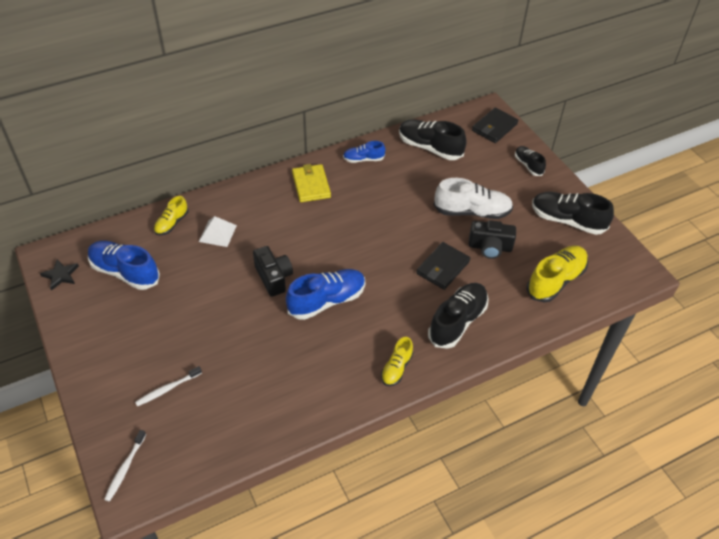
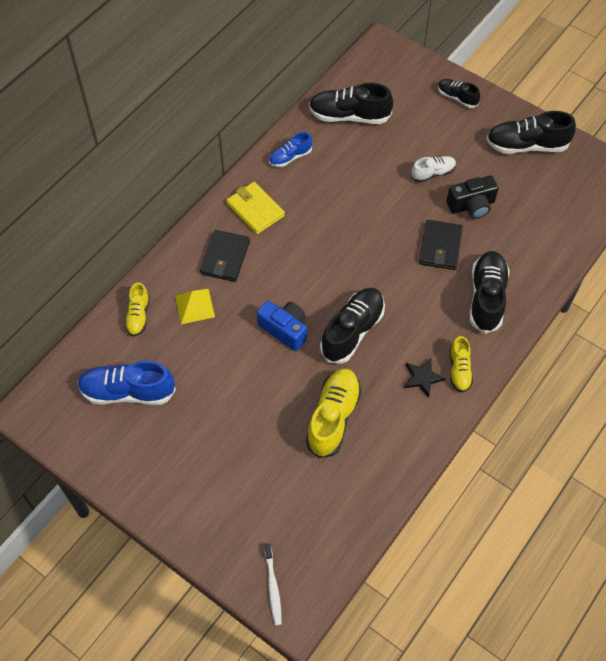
camera: 25 degrees left, 10 degrees up
black star [40,259,79,291] -> black star moved to [404,358,446,398]
white toothbrush [135,366,202,406] -> none
white pyramid [199,216,237,247] -> yellow pyramid [175,289,215,324]
black camera [253,246,293,297] -> blue camera [257,301,307,351]
blue shoe [286,269,365,320] -> black shoe [320,288,385,364]
white shoe [434,178,513,219] -> white shoe [411,156,456,183], size x0.57
black wallet [472,108,518,143] -> black wallet moved to [200,230,250,282]
yellow shoe [526,246,588,303] -> yellow shoe moved to [306,369,362,458]

